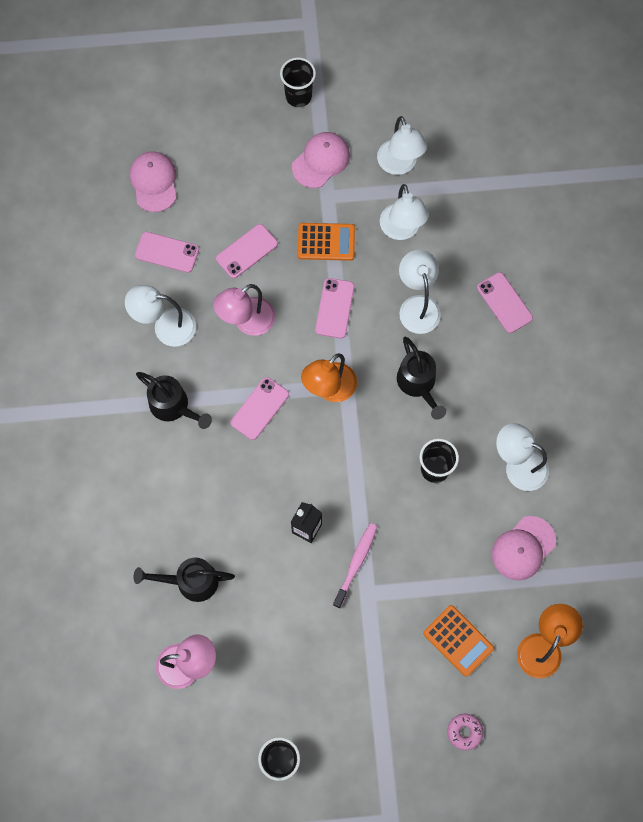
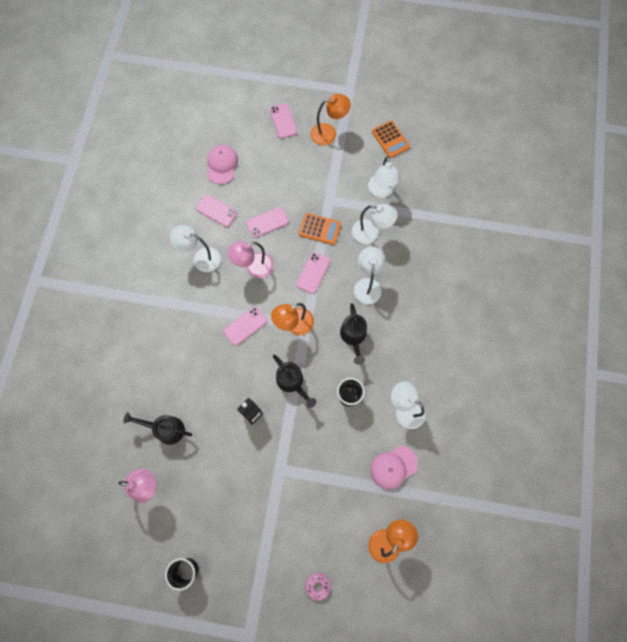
camera: 15 degrees right, 0 degrees up
black watering can [136,372,212,429] -> black watering can moved to [273,355,316,408]
black cup [280,57,316,107] -> orange lamp [310,94,351,145]
pink cap [292,132,350,188] -> none
pink toothbrush [333,523,377,608] -> none
white lamp [380,184,429,240] -> white lamp turned 75 degrees counterclockwise [352,204,398,244]
orange calculator [423,605,494,677] -> orange calculator moved to [372,121,410,158]
pink phone [477,272,533,333] -> pink phone moved to [270,103,297,139]

